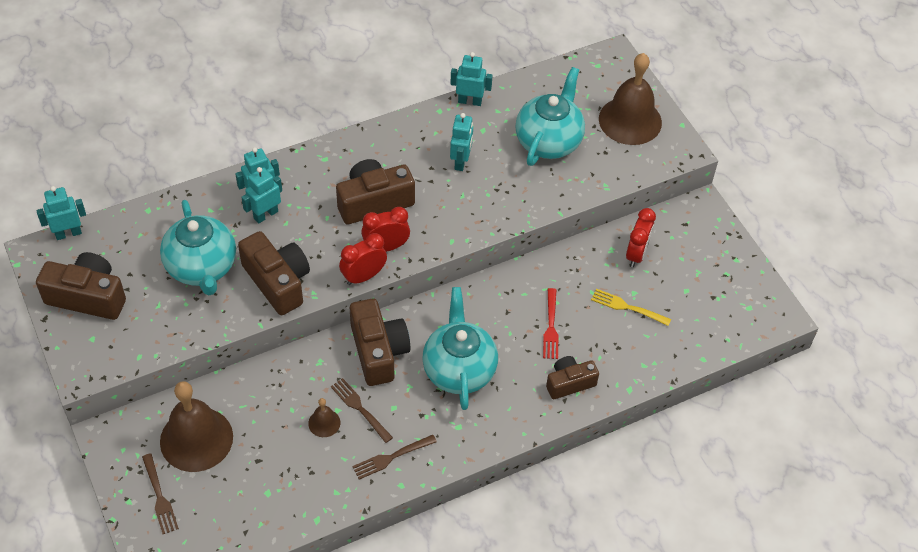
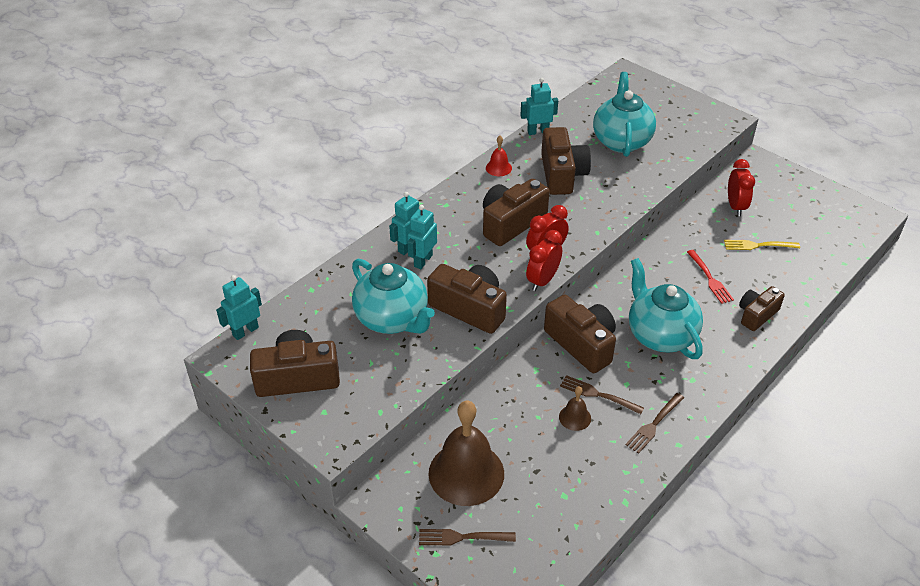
camera: 20 degrees left, 10 degrees down
brown fork [142,453,179,534] -> brown fork turned 135 degrees clockwise [419,529,516,545]
turquoise robot [450,113,473,171] -> brown camera [541,127,591,195]
brown bell [599,53,662,145] -> none
none -> red bell [486,136,512,176]

